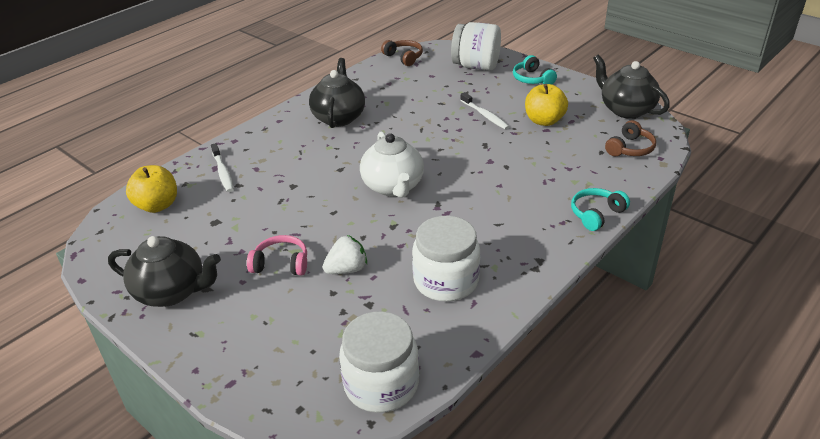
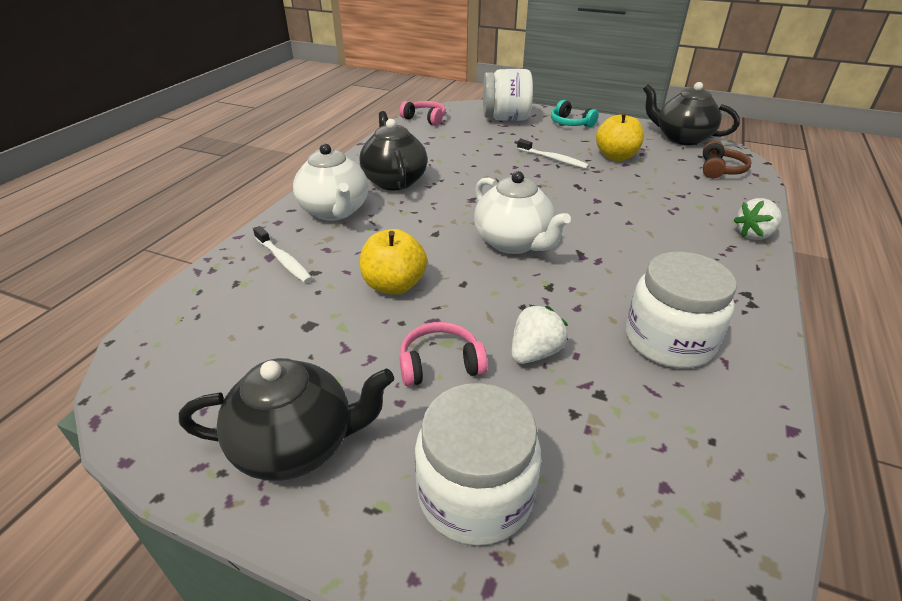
camera: 20 degrees left, 0 degrees up
yellow apple [126,165,177,213] -> yellow apple moved to [360,229,427,295]
white jar [339,311,419,413] -> white jar moved to [415,383,541,546]
brown headphones [381,40,423,66] -> pink headphones [400,101,446,126]
turquoise headphones [571,188,630,231] -> white strawberry [733,198,782,240]
none -> white teapot [293,143,368,221]

